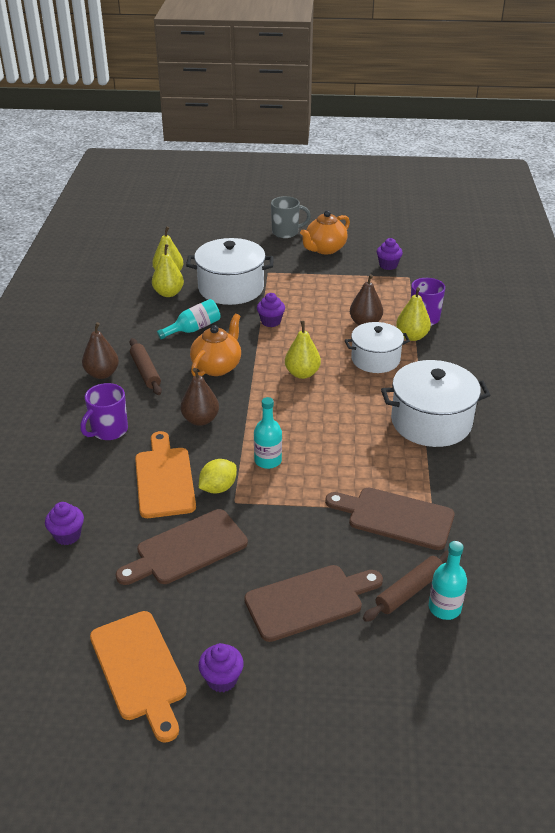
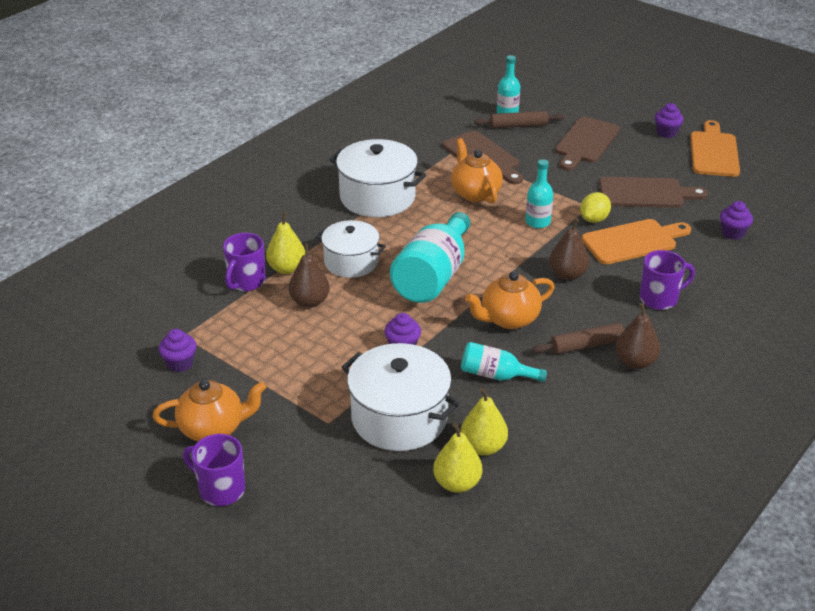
camera: 145 degrees left, 0 degrees up
brown rolling pin [130,338,162,395] -> brown rolling pin turned 60 degrees clockwise [532,323,627,354]
orange cutting board [135,431,196,518] -> orange cutting board turned 135 degrees counterclockwise [582,219,691,264]
yellow lemon [199,459,237,494] -> yellow lemon turned 45 degrees counterclockwise [580,192,611,223]
brown cutting board [244,565,383,642] -> brown cutting board turned 75 degrees counterclockwise [555,117,620,171]
grey mug [271,196,311,238] -> purple mug [183,434,245,506]
yellow pear [285,321,321,379] -> turquoise bottle [390,212,471,303]
none -> orange teapot [451,138,503,203]

